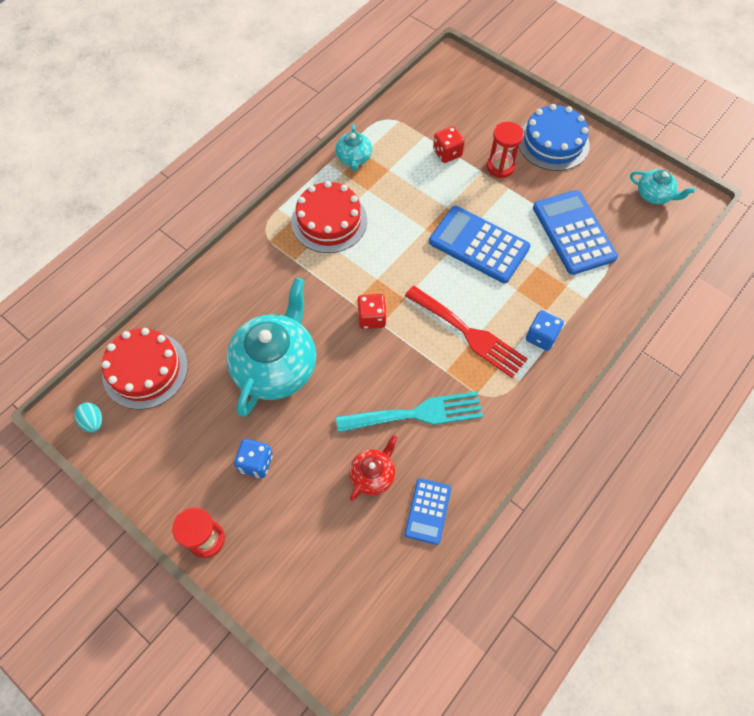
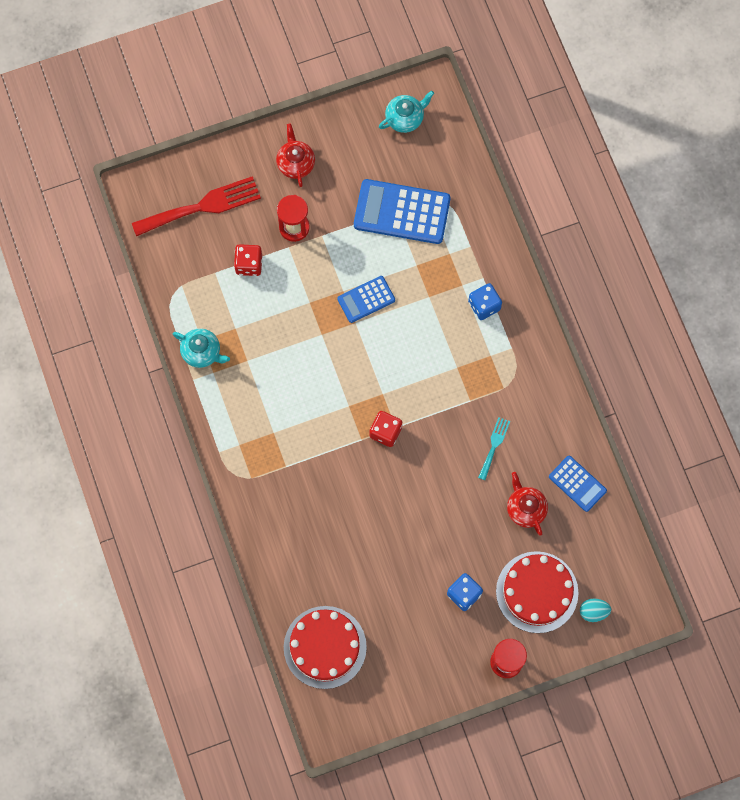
camera: 60 degrees left, 10 degrees up
turquoise egg [74,403,102,433] -> turquoise egg moved to [580,598,611,622]
turquoise teapot [226,278,316,417] -> none
red cake [291,181,367,253] -> red cake moved to [496,551,578,633]
turquoise fork [336,391,483,433] -> turquoise fork [478,417,510,480], size x0.49
red fork [405,286,528,378] -> red fork moved to [132,176,261,236]
blue calculator [429,206,530,283] -> blue calculator [337,276,395,323], size x0.56
blue cake [519,104,590,171] -> red teapot [276,123,315,187]

